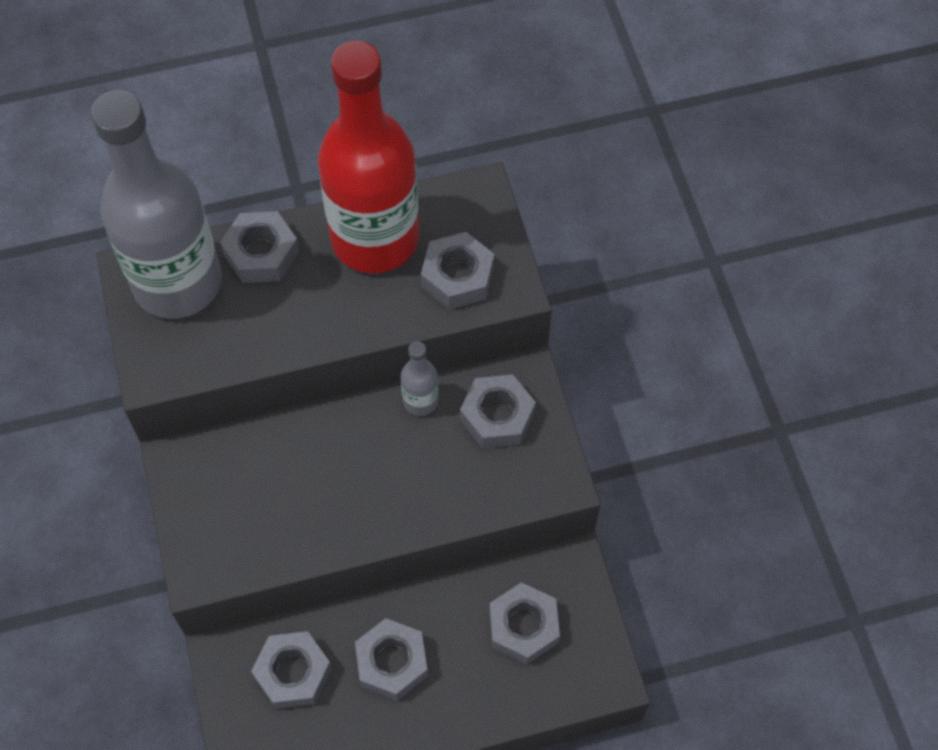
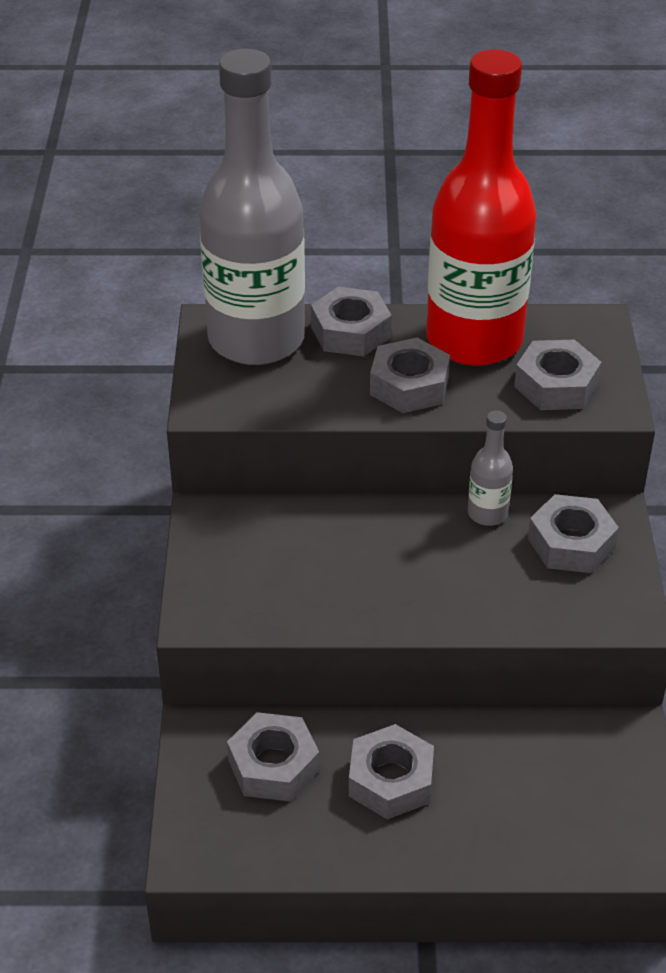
camera: 15 degrees right, 20 degrees down
grey nut [489,582,560,664] -> grey nut moved to [370,338,450,413]

